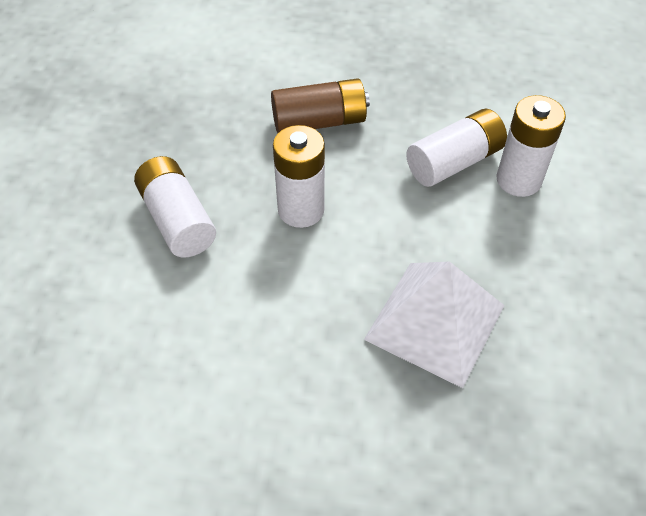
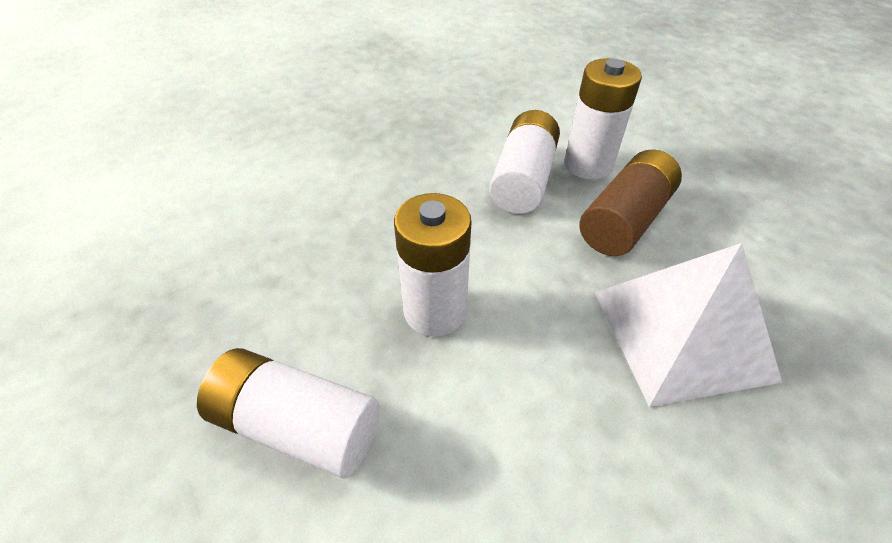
camera: 40 degrees left, 5 degrees down
brown battery [271,78,370,133] -> brown battery moved to [579,149,682,256]

